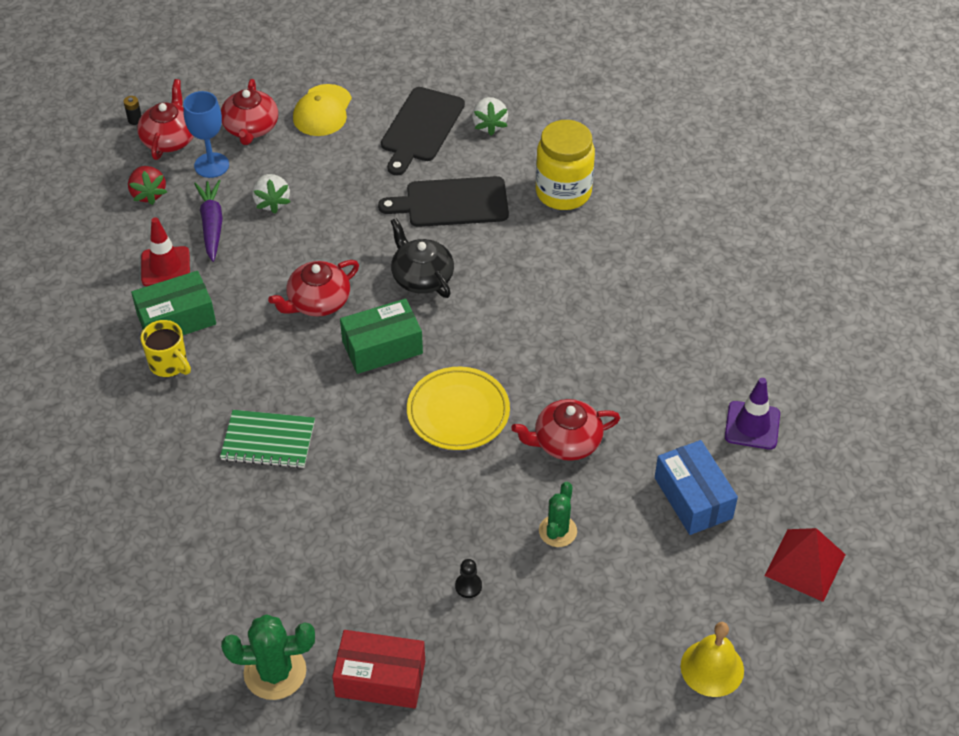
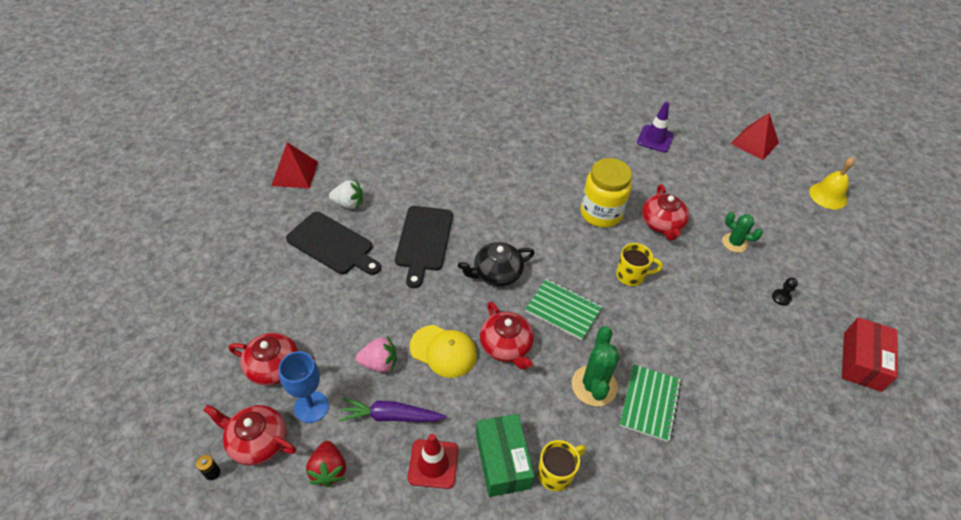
camera: 80 degrees left, 0 degrees up
red strawberry [128,166,167,205] -> red strawberry turned 90 degrees clockwise [306,441,346,487]
green cactus [221,614,315,700] -> green cactus moved to [572,326,620,406]
white strawberry [252,174,290,214] -> pink strawberry [356,336,397,372]
yellow cap [293,84,352,136] -> yellow cap moved to [410,325,477,378]
green box [340,299,423,374] -> green notebook [525,279,602,340]
yellow plate [407,367,510,450] -> yellow mug [616,243,663,286]
yellow jar [536,120,595,210] -> yellow jar moved to [580,158,632,228]
blue box [655,440,738,535] -> none
none -> red pyramid [271,142,318,189]

